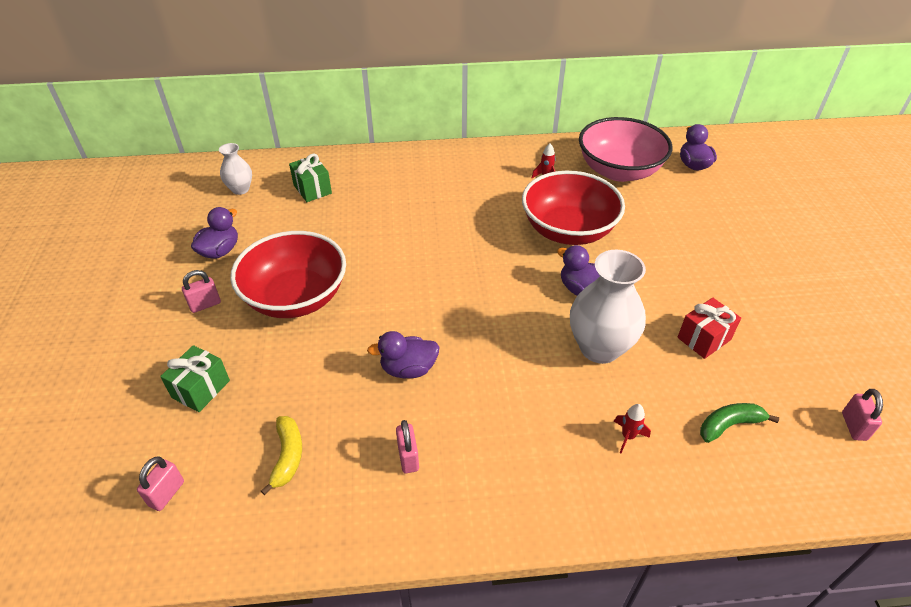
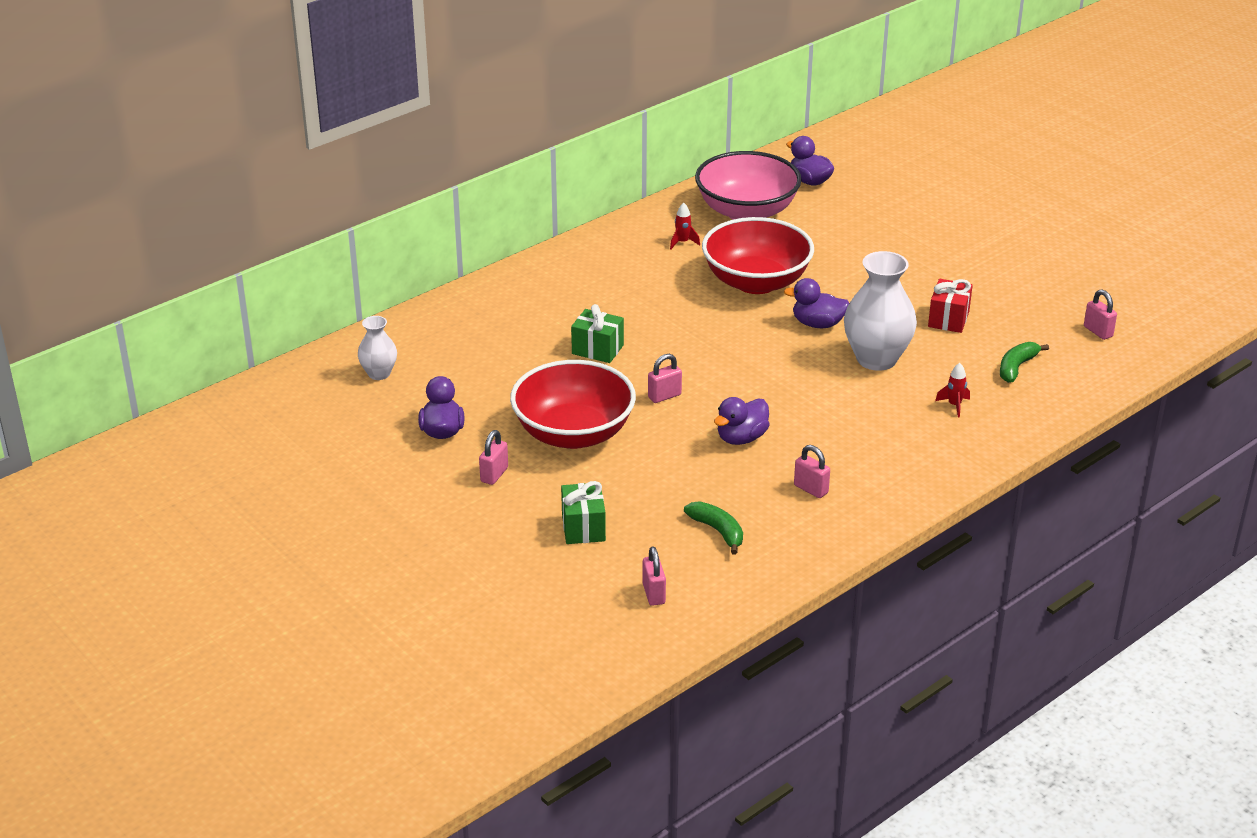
camera: 35 degrees left, 10 degrees down
yellow banana [261,416,302,495] -> green banana [684,501,743,555]
green gift [289,153,332,202] -> green gift moved to [571,304,624,363]
none -> pink padlock [648,354,682,403]

